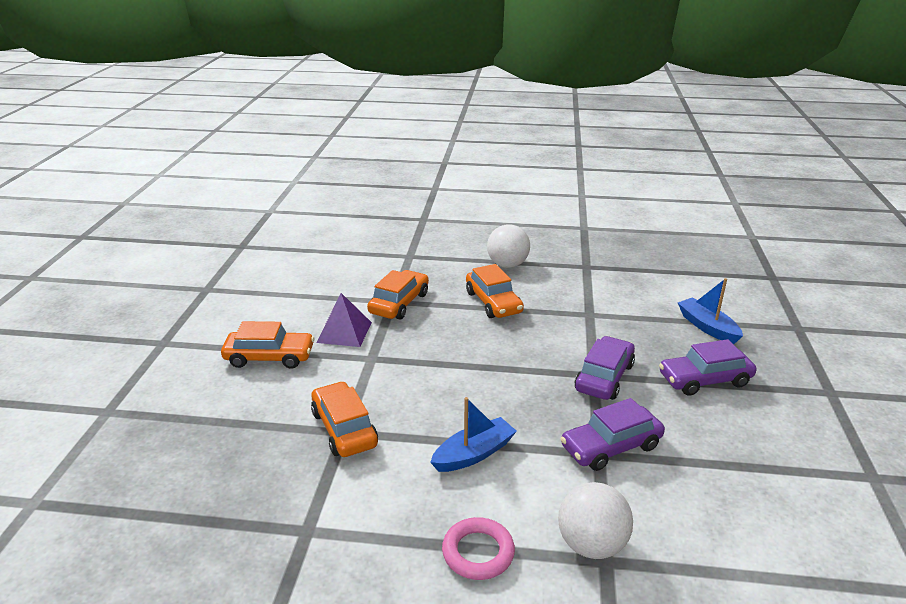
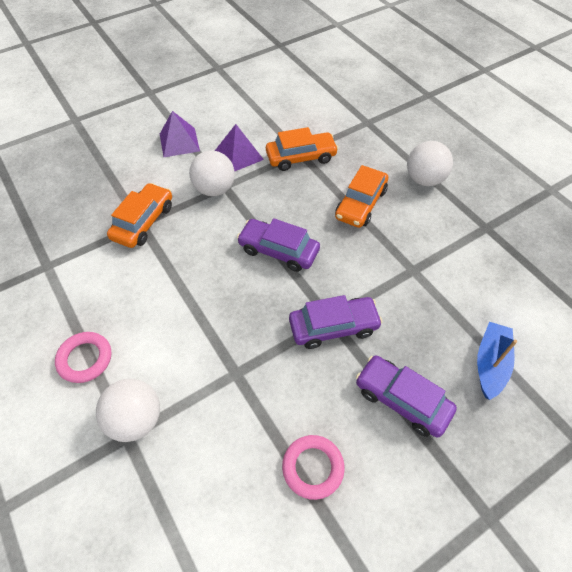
camera: 50 degrees right, 25 degrees up
orange car [221,321,314,369] -> purple pyramid [160,111,200,157]
blue boat [430,397,517,472] -> none
purple car [561,398,665,471] -> purple car moved to [237,218,320,272]
none -> white ball [189,150,235,196]
none -> pink ring [282,435,345,500]

